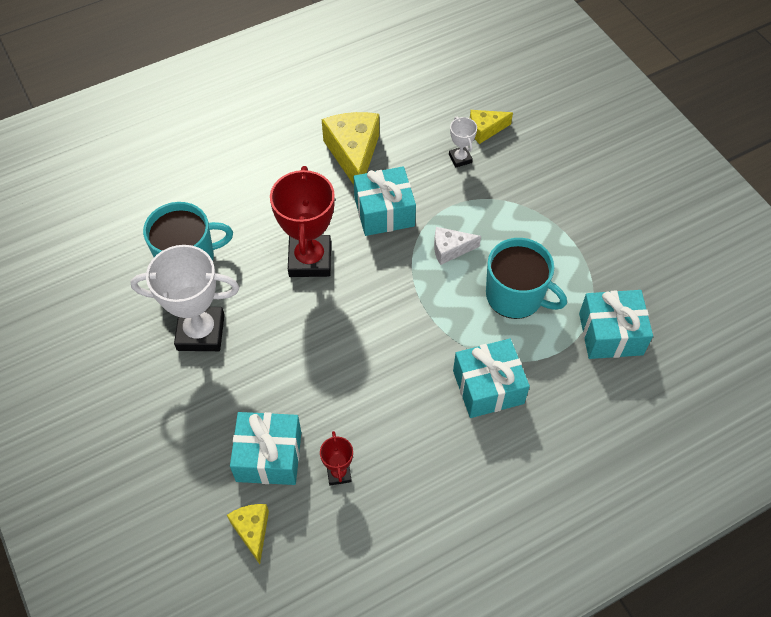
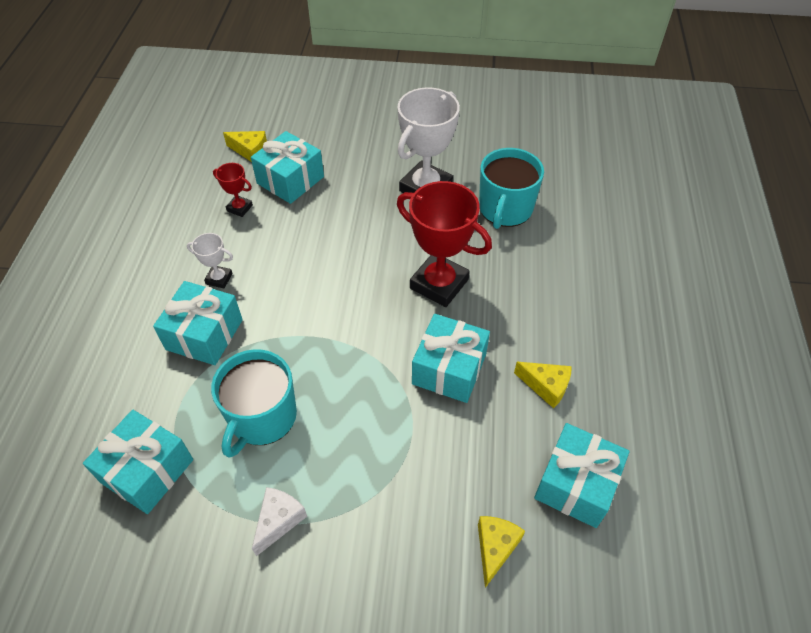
camera: 125 degrees right, 5 degrees down
yellow cheese [322,112,379,185] -> yellow cheese [514,362,572,409], size x0.55
white cheese [434,227,481,265] -> white cheese moved to [252,487,307,556]
white trophy [449,117,477,168] -> white trophy moved to [187,233,233,288]
turquoise mug [486,238,567,319] -> turquoise mug turned 45 degrees counterclockwise [211,349,297,458]
none -> turquoise gift [534,423,630,528]

